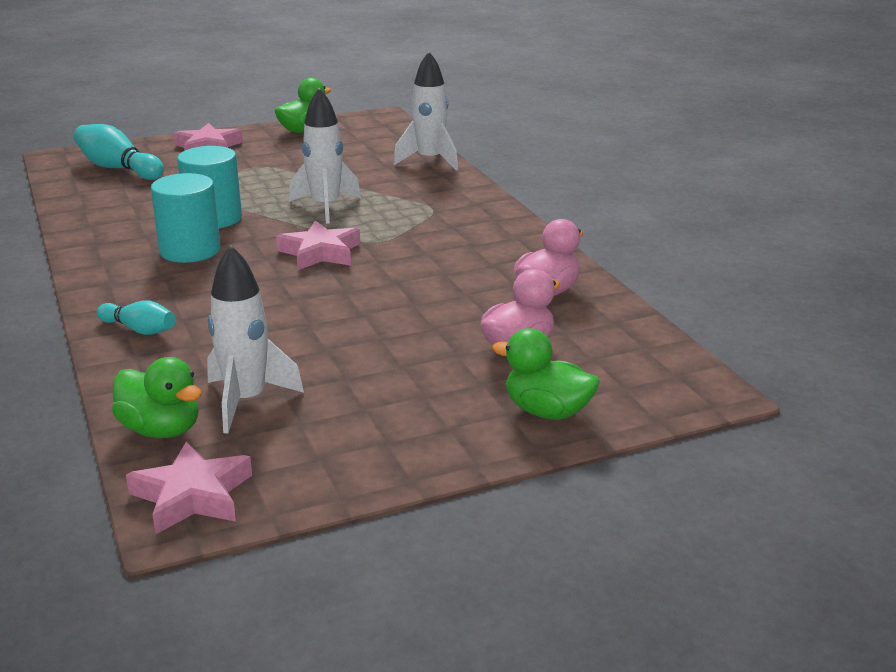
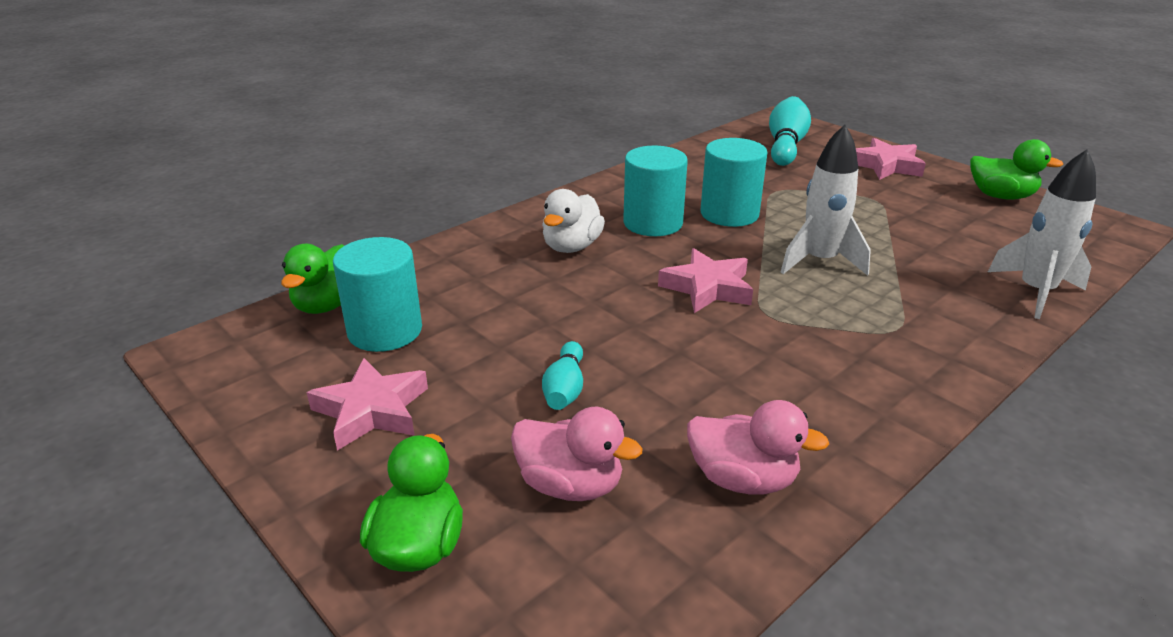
camera: 70 degrees right, 5 degrees up
turquoise bowling pin [96,300,175,335] -> turquoise bowling pin moved to [542,341,583,410]
pink star [126,442,252,534] -> pink star moved to [307,358,428,451]
white rocket [207,245,304,433] -> turquoise cylinder [333,237,422,352]
none -> white duck [542,189,605,253]

